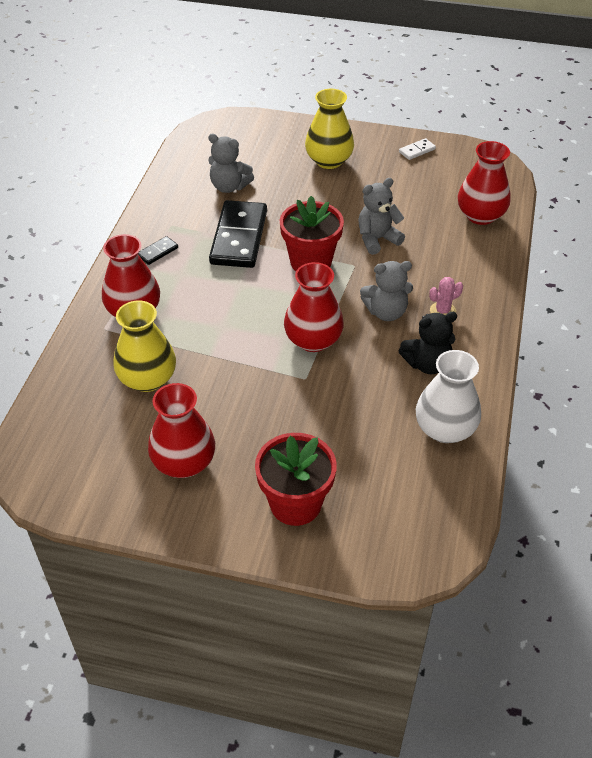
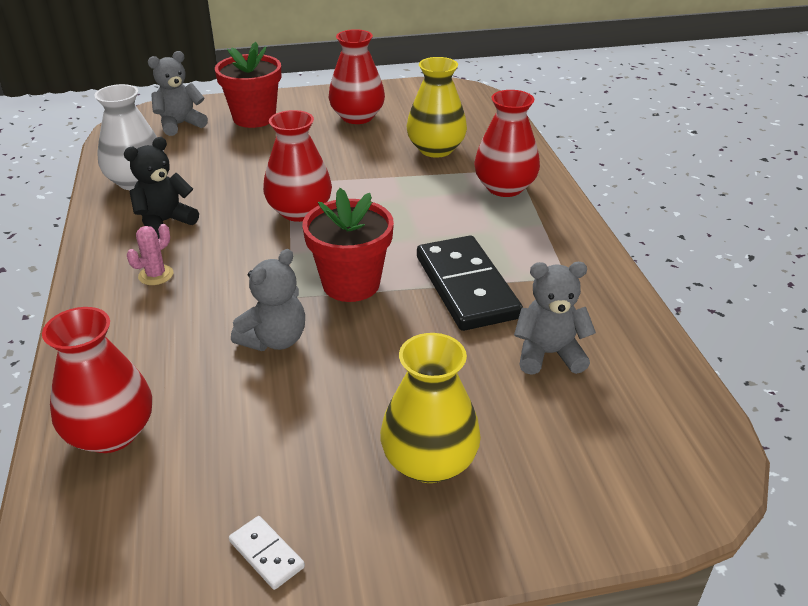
camera: 155 degrees right, 10 degrees down
black domino [138,236,178,265] -> none
grey teddy bear [360,261,413,321] -> grey teddy bear moved to [148,51,208,136]
white domino [399,138,436,160] -> white domino turned 75 degrees counterclockwise [229,516,305,590]

